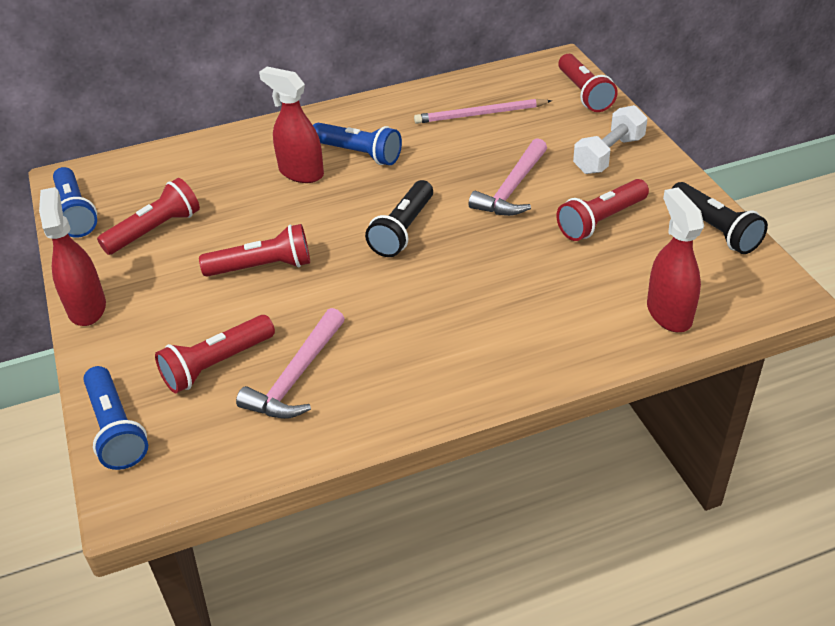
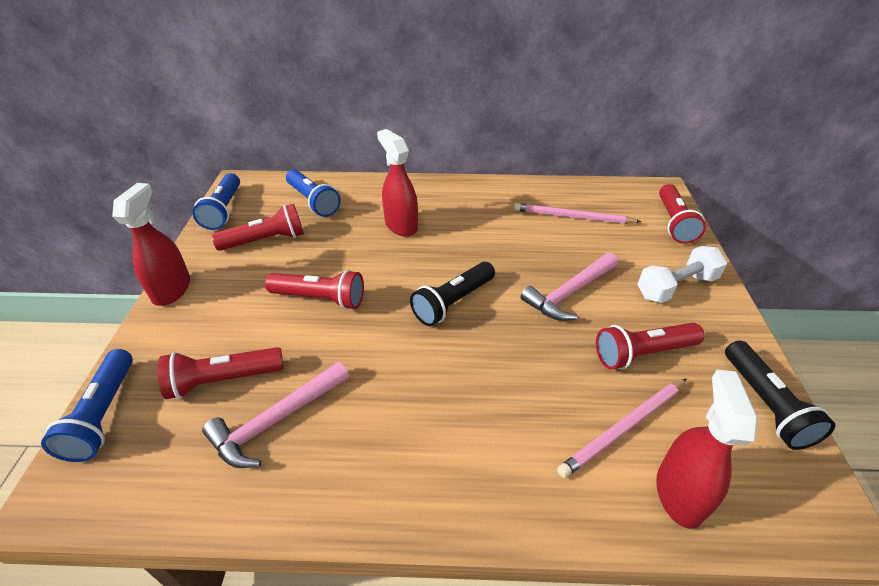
camera: 20 degrees right, 0 degrees up
blue flashlight [313,123,402,165] -> blue flashlight moved to [286,170,341,217]
none -> pink pencil [557,378,687,478]

